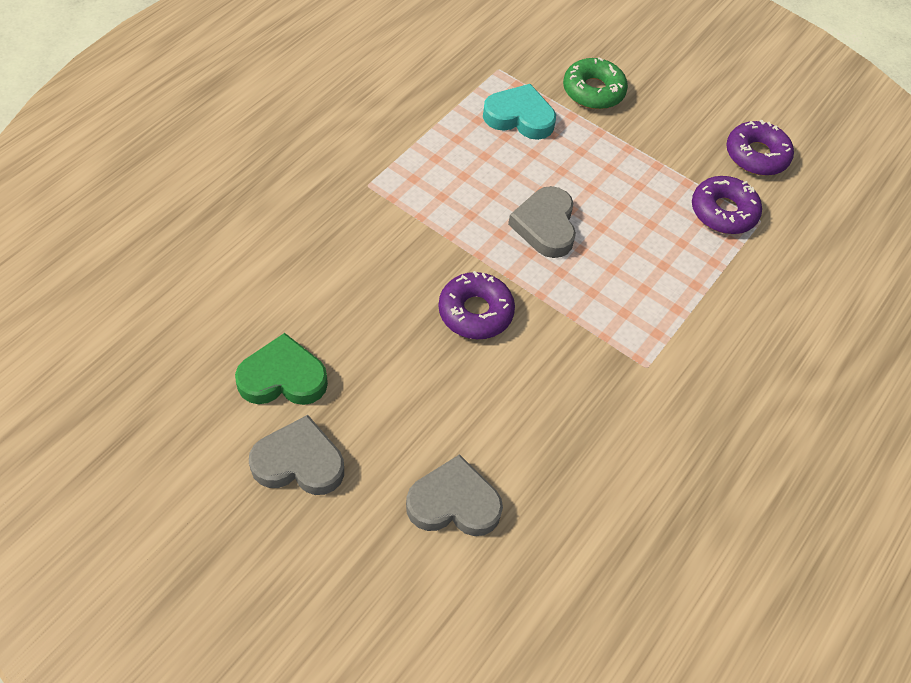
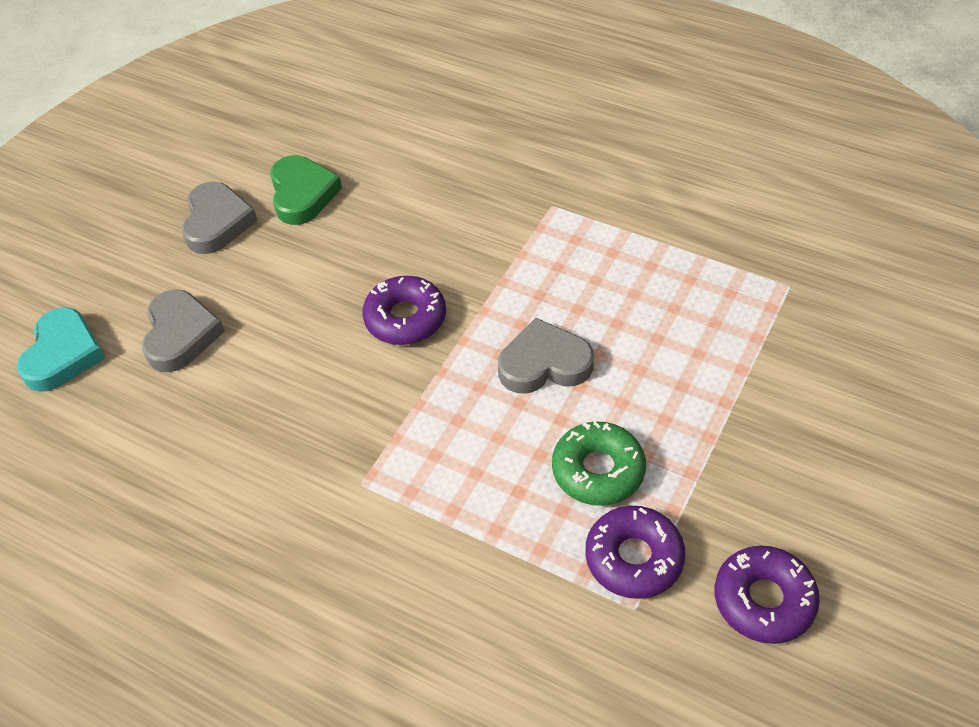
camera: 90 degrees right, 5 degrees down
turquoise heart [483,84,556,140] -> turquoise heart moved to [17,307,105,392]
green donut [563,58,628,109] -> green donut moved to [552,421,646,506]

